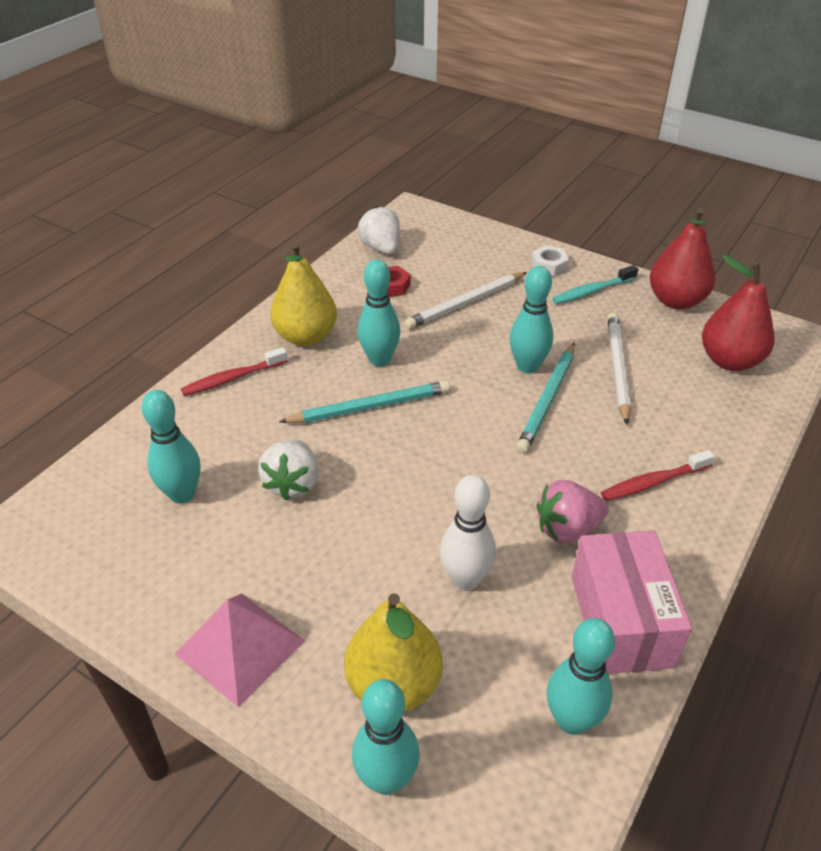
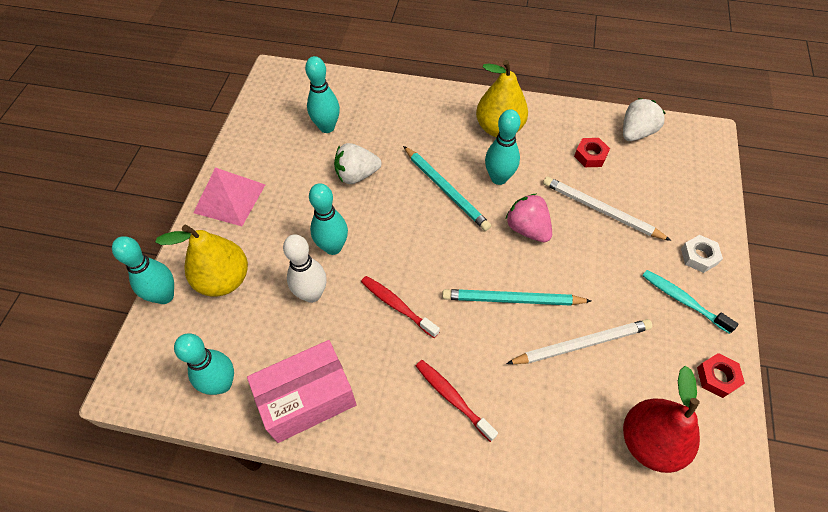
camera: 70 degrees right, 15 degrees up
red toothbrush [181,347,288,396] -> red toothbrush moved to [361,276,440,338]
turquoise bowling pin [509,266,553,373] -> turquoise bowling pin moved to [309,183,348,255]
pink strawberry [536,480,609,544] -> pink strawberry moved to [506,194,552,242]
red pear [650,208,715,309] -> red nut [697,353,745,398]

